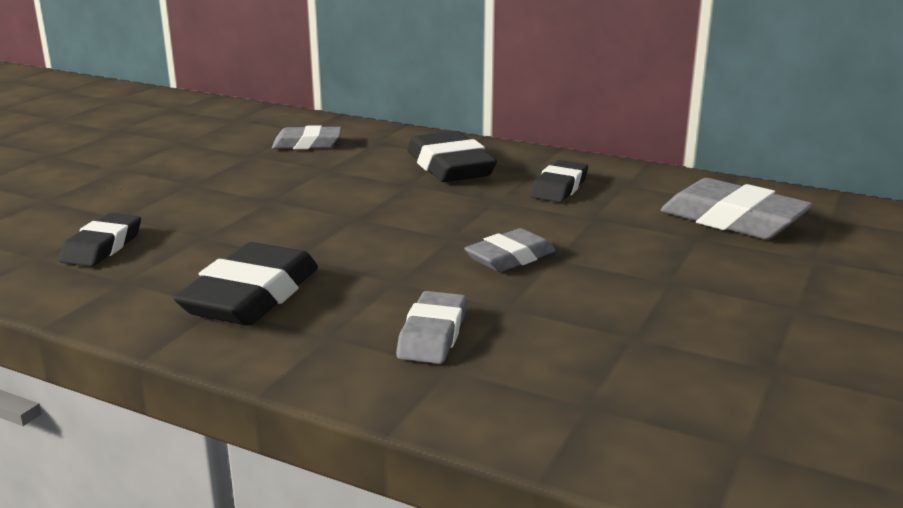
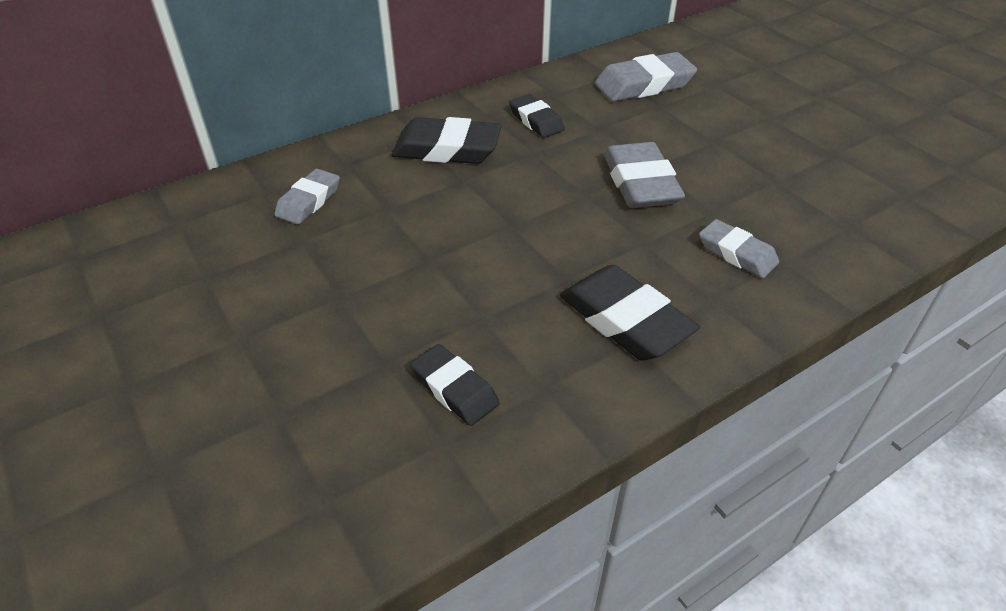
camera: 60 degrees left, 20 degrees up
grey eraser [464,228,556,272] -> grey eraser [604,142,685,208], size x1.62

